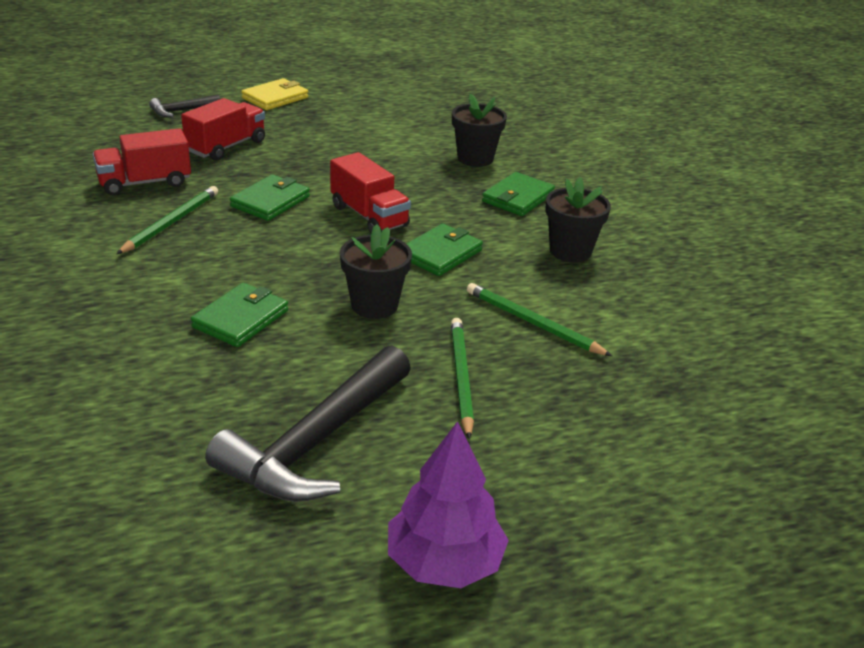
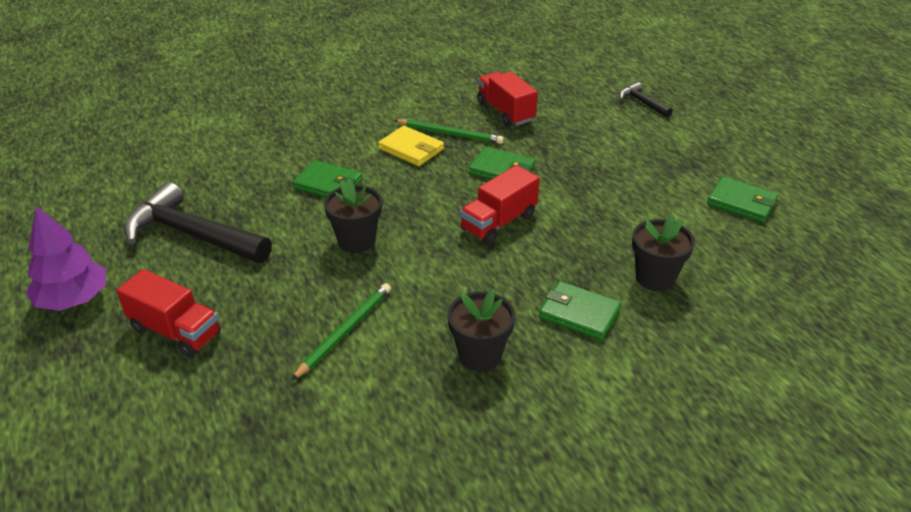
camera: 85 degrees right, 5 degrees up
red truck [181,98,265,161] -> red truck moved to [116,269,221,357]
yellow wallet [241,78,308,110] -> yellow wallet moved to [378,126,444,166]
green wallet [406,224,483,276] -> green wallet moved to [707,176,778,222]
green pencil [451,318,474,439] -> none

